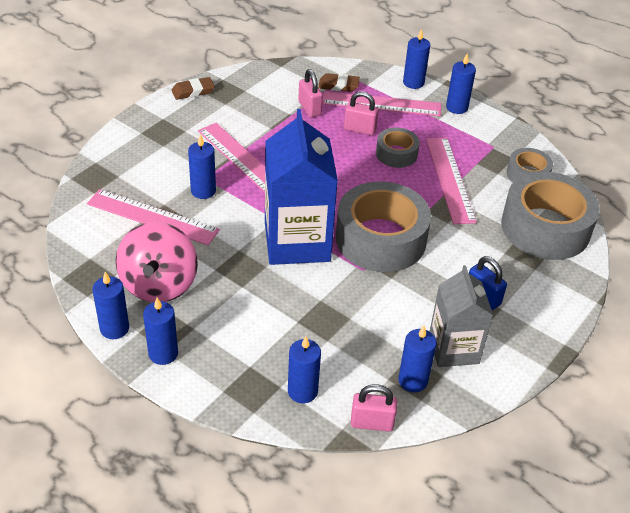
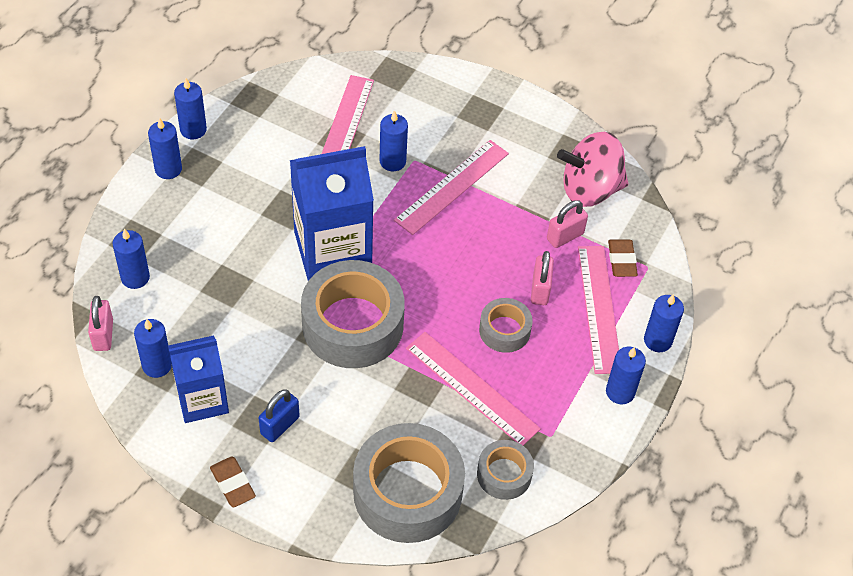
camera: 80 degrees right, 10 degrees up
pink spinning top [116,222,198,302] -> pink spinning top moved to [557,132,629,207]
brown eraser [172,77,215,100] -> brown eraser moved to [210,456,256,507]
pink ruler [426,137,477,224] -> pink ruler turned 60 degrees clockwise [406,332,541,445]
grey carton [429,265,494,367] -> blue carton [168,335,229,423]

